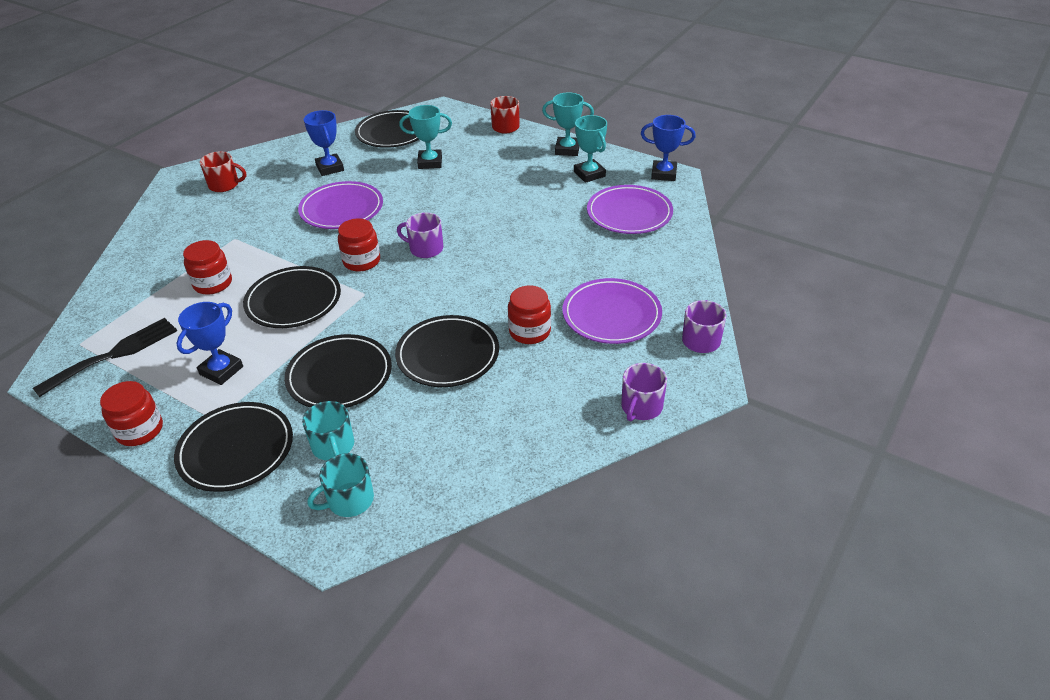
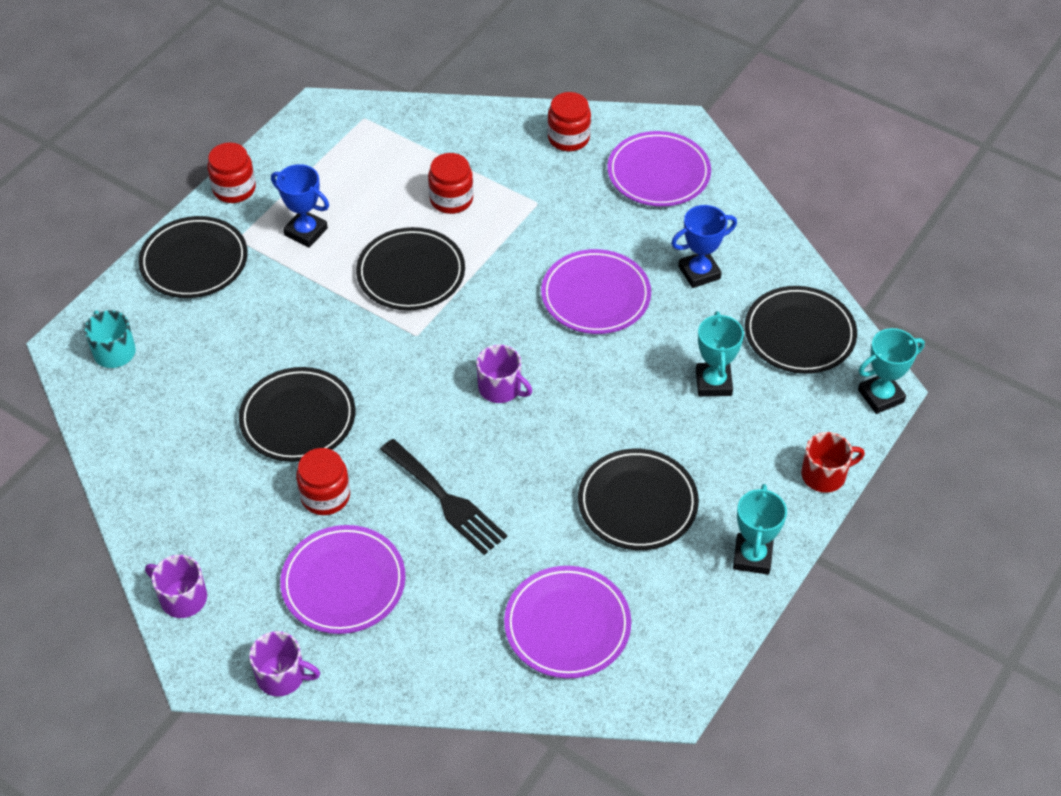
camera: 90 degrees right, 10 degrees up
black fork [33,318,177,397] -> black fork moved to [380,439,507,555]
red mug [200,151,246,192] -> purple plate [607,131,711,207]
black plate [284,334,392,408] -> black plate moved to [578,449,699,550]
turquoise mug [302,401,354,461] -> none
red jar [338,218,380,272] -> red jar moved to [547,92,591,151]
purple mug [397,213,443,258] -> purple mug turned 105 degrees clockwise [476,345,532,403]
turquoise trophy [574,115,607,183] -> turquoise trophy moved to [858,328,925,414]
blue trophy [641,115,696,181] -> none

